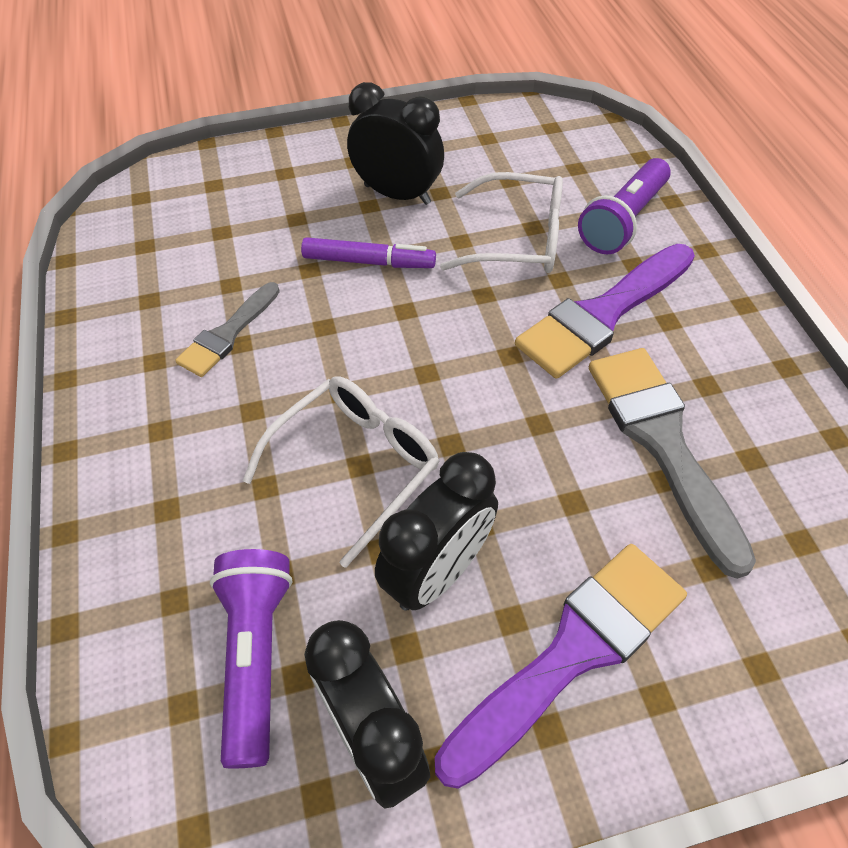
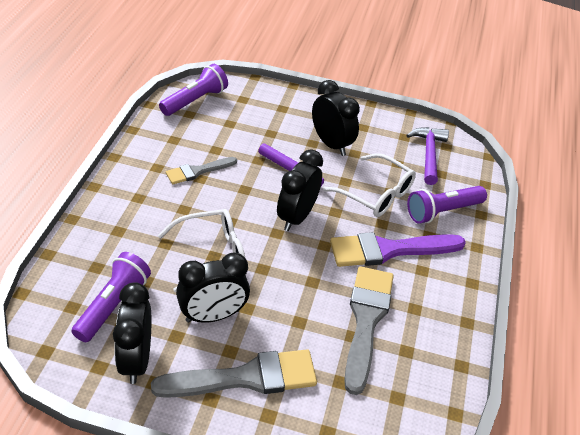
camera: 25 degrees right, 10 degrees down
purple brush [435,544,687,789] -> grey brush [151,350,317,398]
none -> purple flashlight [159,64,228,116]
none -> black clock [277,149,323,231]
none -> purple hammer [407,127,449,185]

